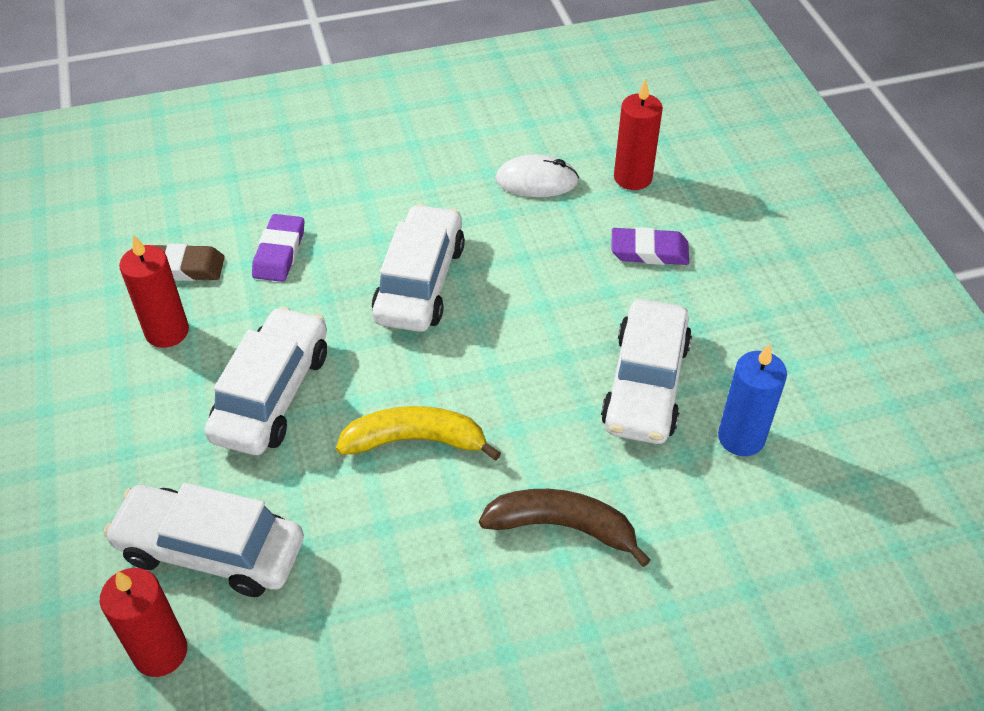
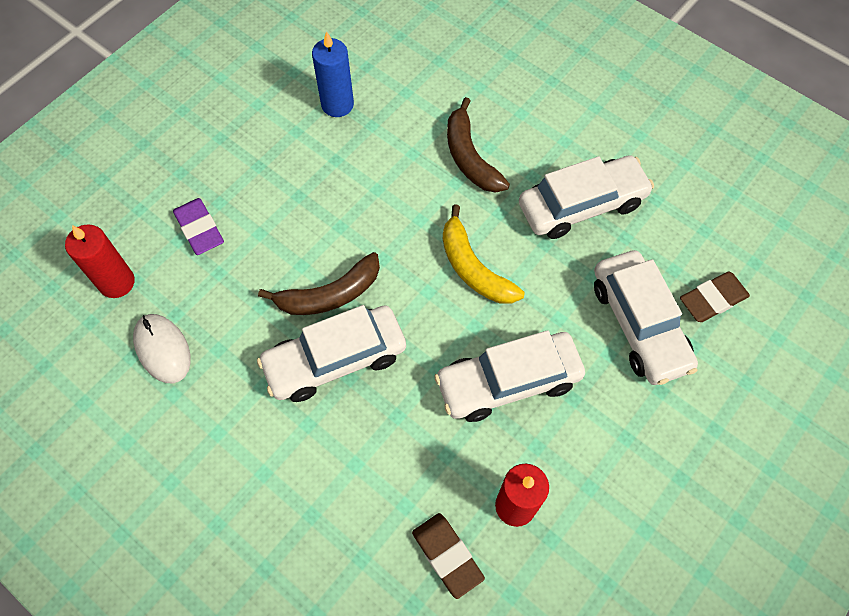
camera: 125 degrees left, 15 degrees up
red candle [100,568,187,677] -> brown eraser [680,272,750,322]
purple eraser [252,214,304,282] -> none
white car [601,299,692,444] -> white car moved to [519,155,654,239]
none -> brown banana [258,252,380,315]

